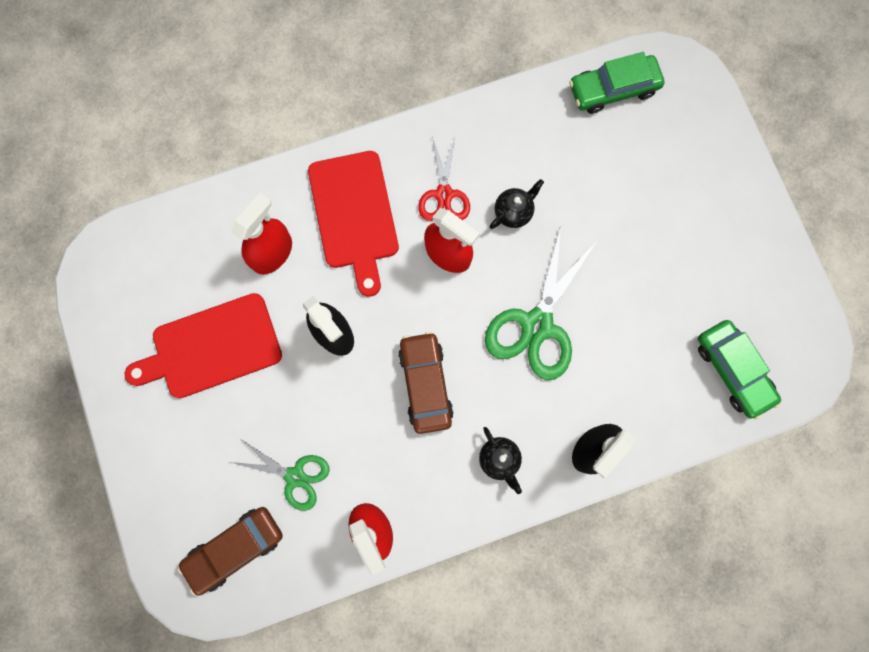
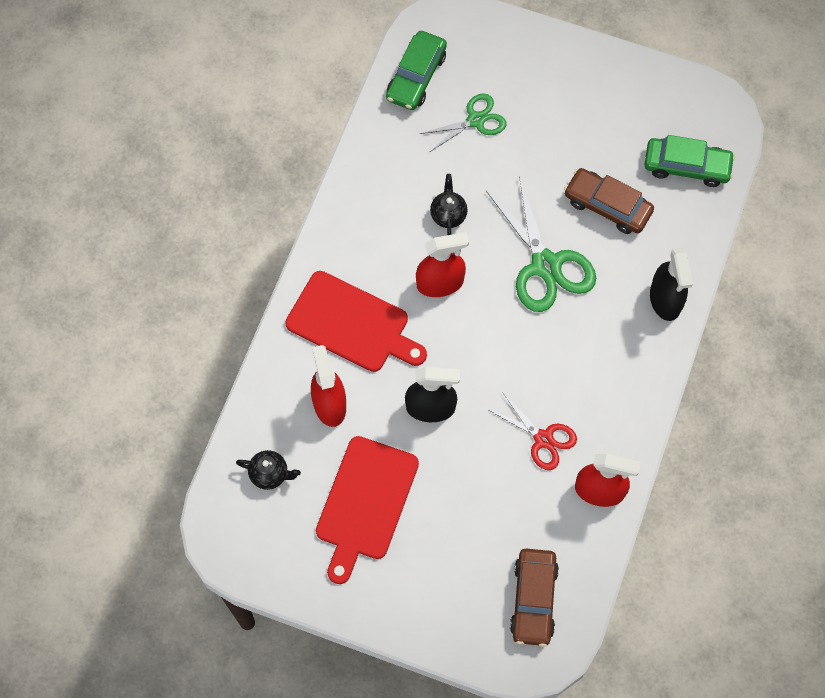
camera: 50 degrees left, 10 degrees down
green scissors [230,440,330,511] -> green scissors moved to [420,93,506,152]
brown car [398,332,454,434] -> brown car moved to [564,168,654,234]
red scissors [418,135,470,221] -> red scissors moved to [489,393,577,470]
black teapot [479,427,522,494] -> black teapot moved to [236,450,301,490]

